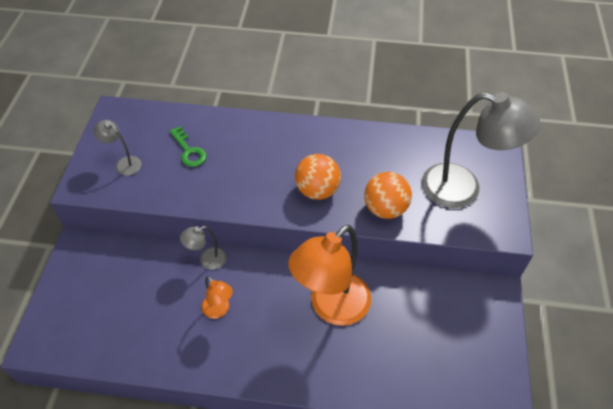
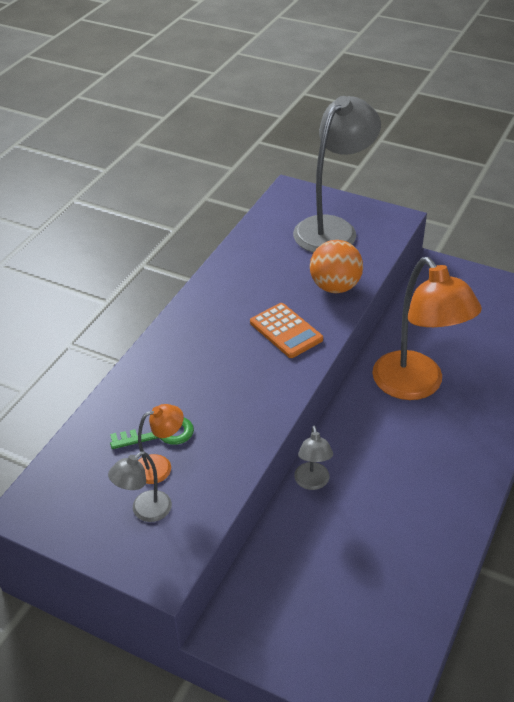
camera: 70 degrees left, 10 degrees down
orange lamp [201,276,233,319] -> orange lamp moved to [138,404,184,484]
orange ball [295,154,341,200] -> orange calculator [250,303,323,358]

